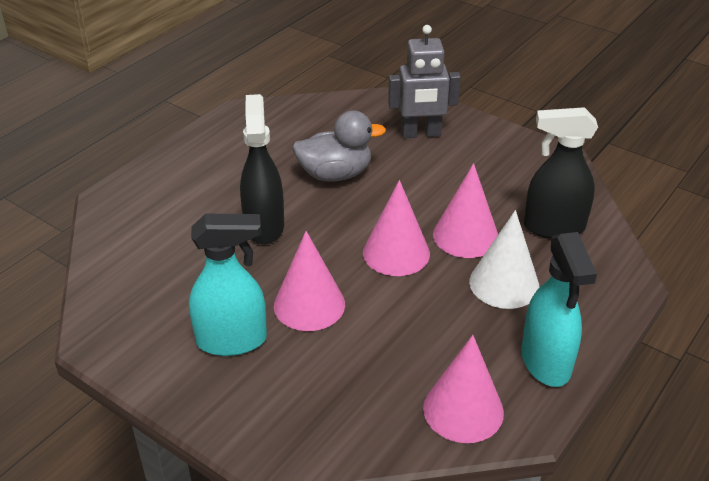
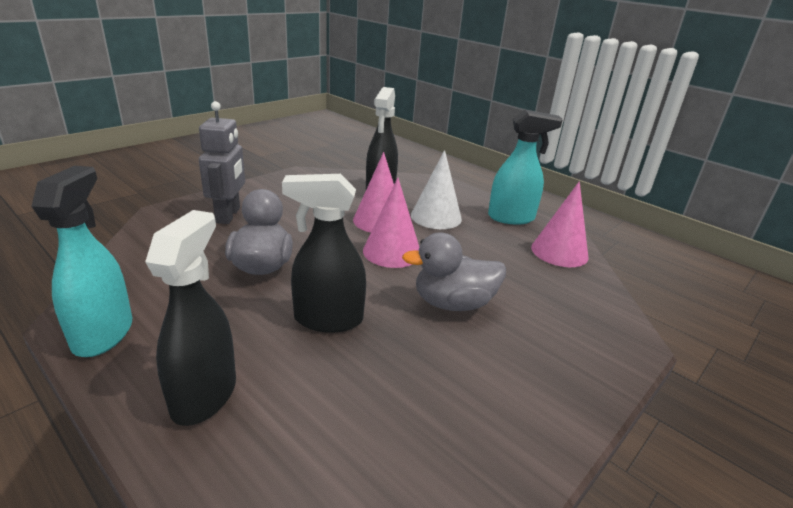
camera: 85 degrees left, 10 degrees down
turquoise spray bottle [189,214,267,356] -> turquoise spray bottle moved to [32,166,132,357]
pink cone [274,231,345,331] -> grey duck [402,232,506,311]
none -> black spray bottle [145,210,236,426]

